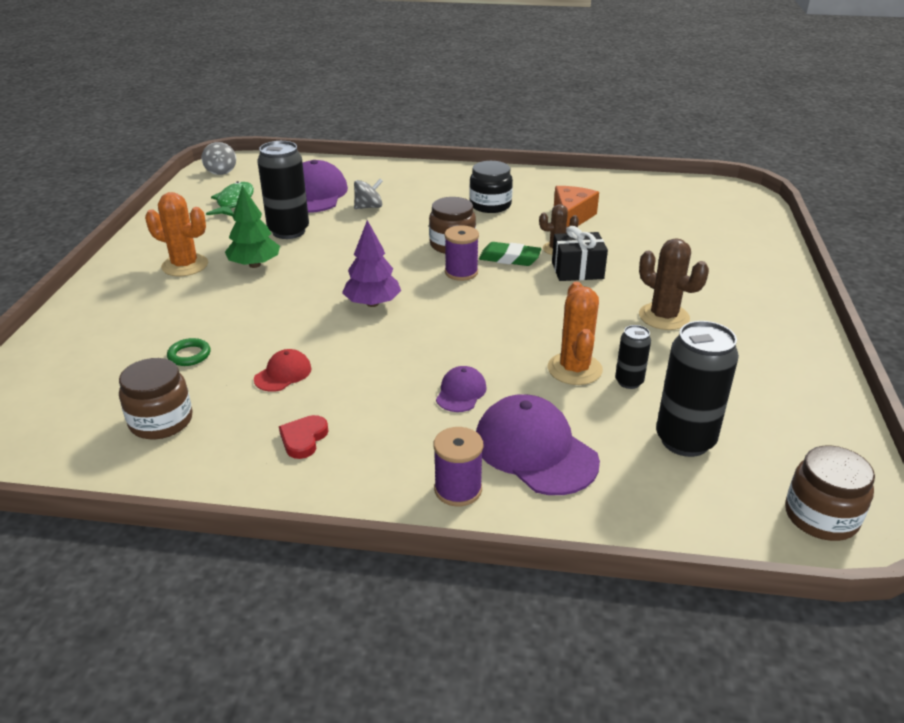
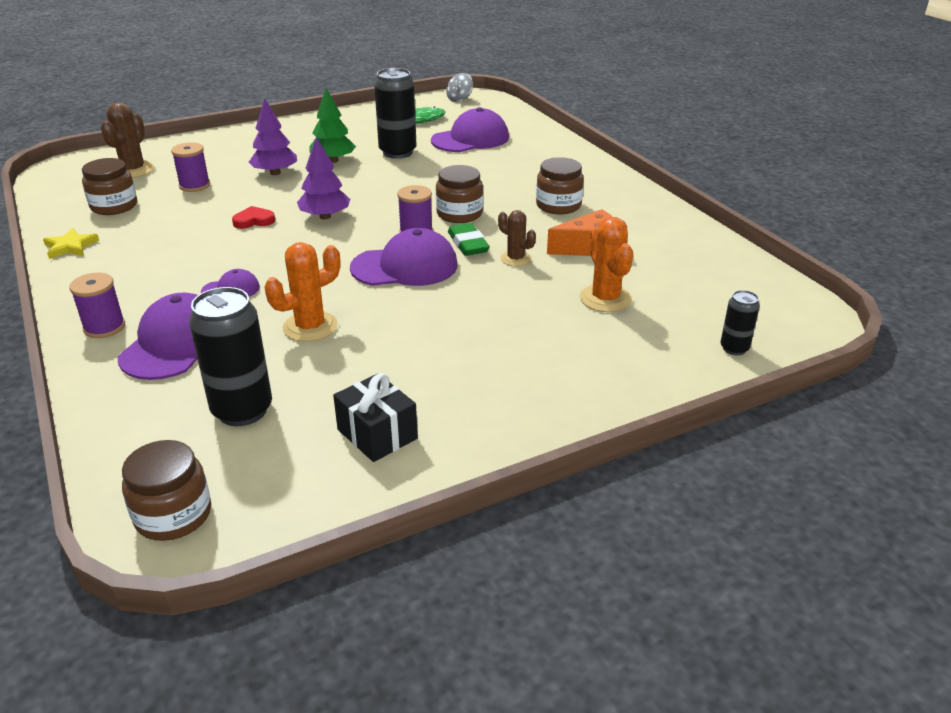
camera: 55 degrees right, 0 degrees up
orange cactus [145,192,208,276] -> orange cactus moved to [580,217,633,312]
green ring [167,338,211,366] -> purple spool [171,142,210,192]
red cap [254,349,312,392] -> none
red heart [279,415,328,459] -> red heart moved to [232,206,275,229]
grey spinning top [354,179,383,209] -> none
black jar [469,161,513,213] -> brown jar [536,157,584,215]
black gift [552,226,608,281] -> black gift moved to [333,373,418,462]
black can [615,325,651,389] -> black can moved to [721,290,760,355]
brown cactus [639,238,709,330] -> brown cactus moved to [101,102,154,178]
none -> yellow star [43,228,99,259]
none -> purple tree [249,98,297,175]
none -> purple cap [350,228,458,286]

